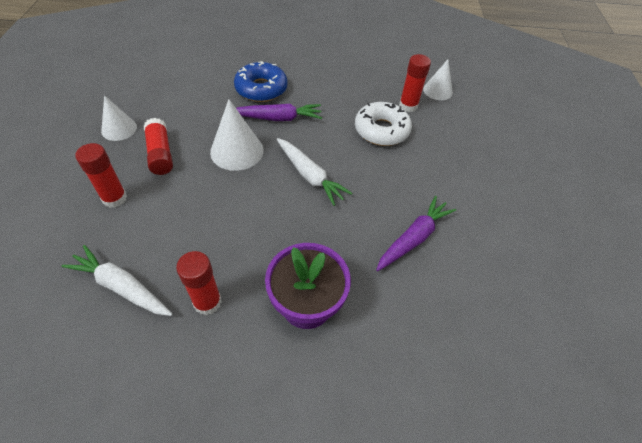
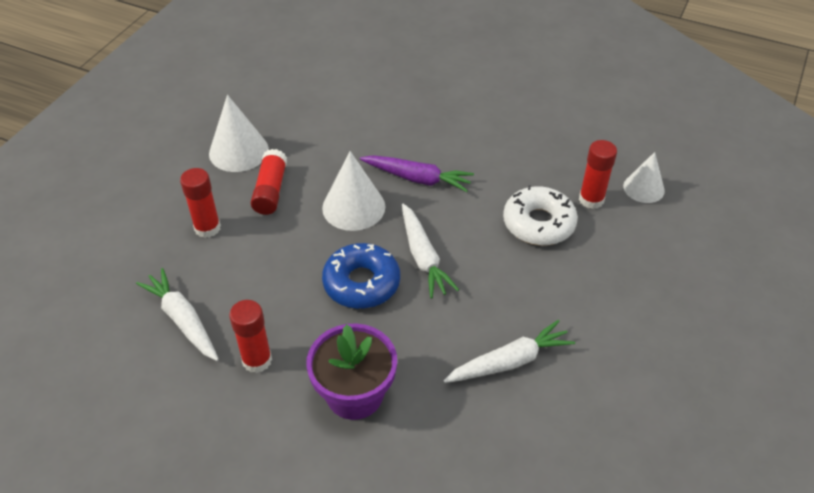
camera: 25 degrees right, 5 degrees down
white cone [101,95,137,141] -> white cone [209,95,269,172], size x1.52
blue donut [234,61,288,102] -> blue donut moved to [322,243,400,309]
purple carrot [376,196,457,271] -> white carrot [443,320,575,383]

